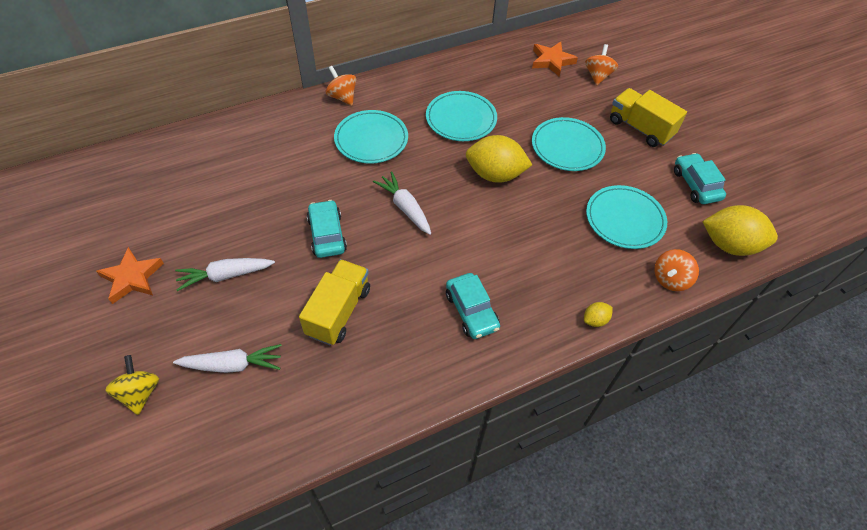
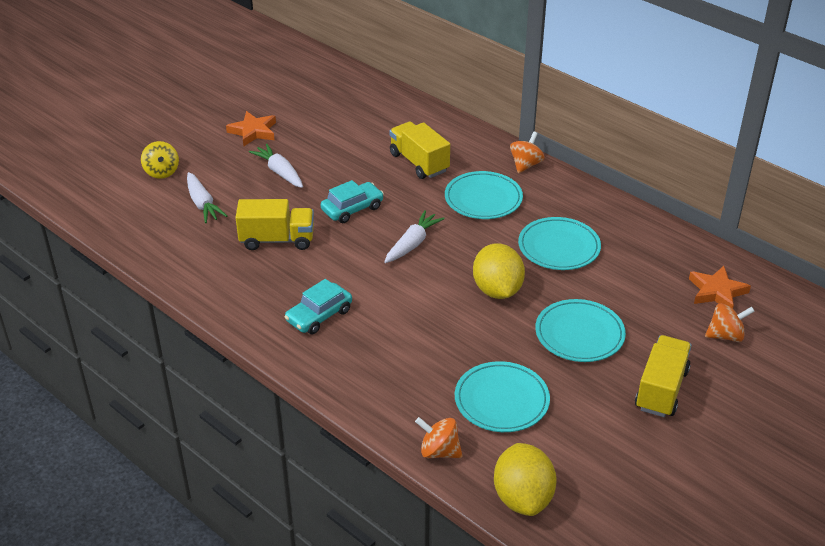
camera: 70 degrees right, 15 degrees down
yellow spinning top [105,355,159,415] -> yellow spinning top turned 105 degrees clockwise [141,141,179,179]
yellow lemon [584,302,613,327] -> none
turquoise car [674,153,726,204] -> none
none -> yellow truck [390,121,450,179]

